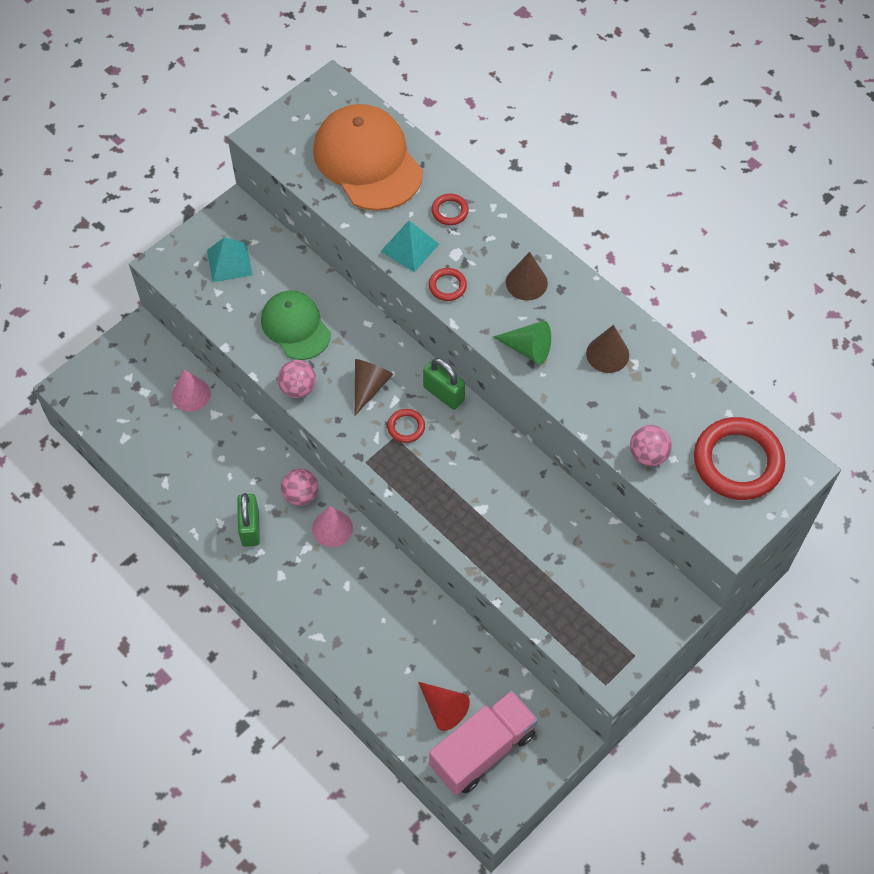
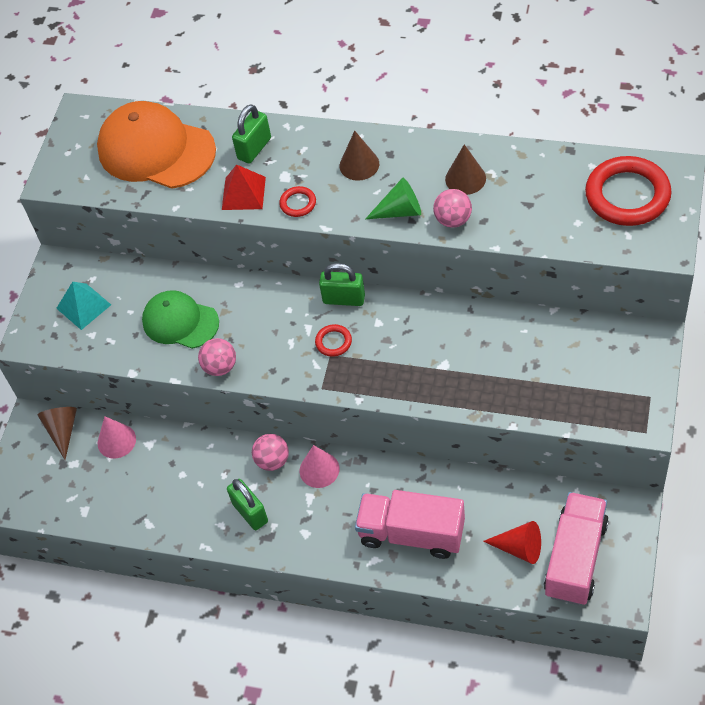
camera: 25 degrees left, 5 degrees down
brown cone [355,359,393,415] -> brown cone moved to [38,407,77,460]
turquoise pyramid [380,221,439,272] -> red pyramid [222,164,266,210]
red ring [431,194,469,225] -> green padlock [232,104,271,164]
pink ball [630,425,672,466] -> pink ball moved to [433,189,472,228]
none -> pink truck [355,490,465,559]

